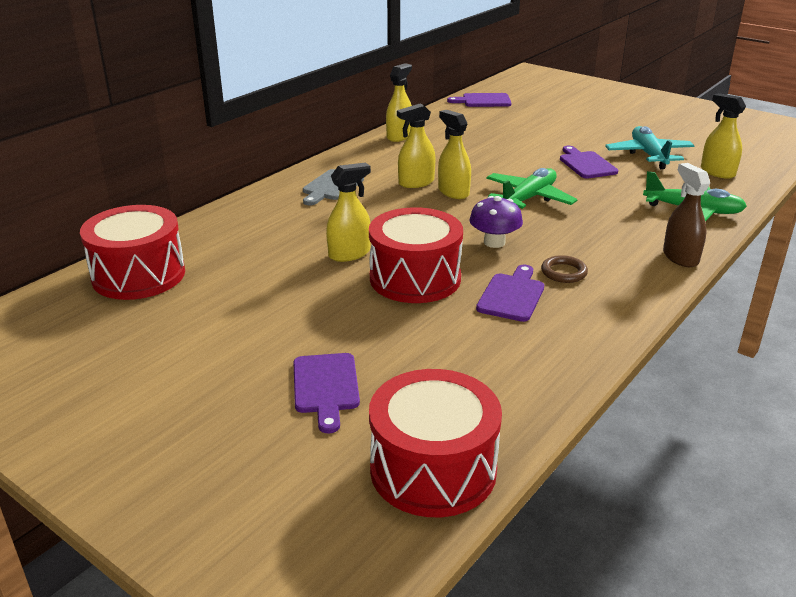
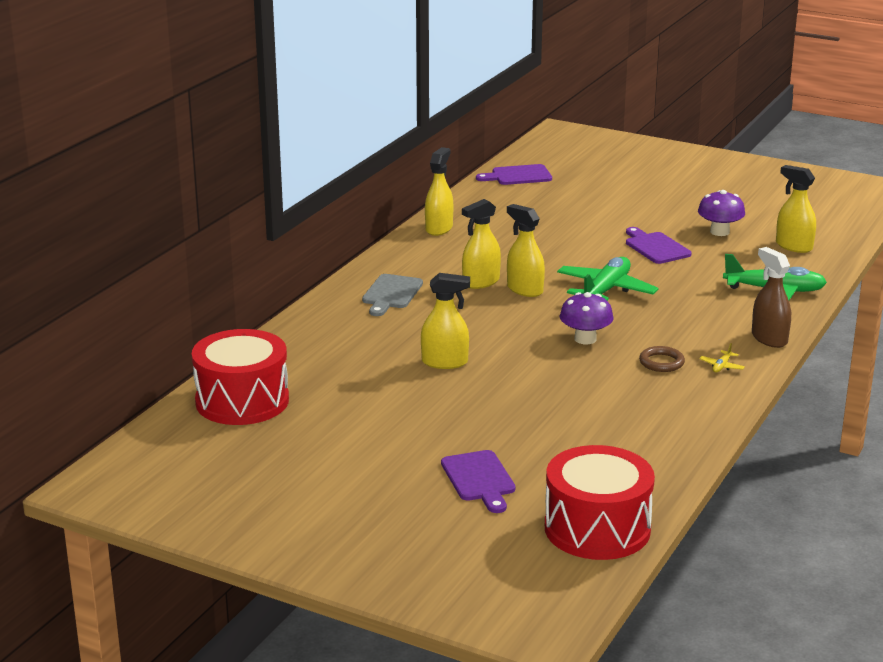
camera: 10 degrees left, 5 degrees down
yellow spray bottle [326,163,371,262] -> yellow spray bottle turned 45 degrees clockwise [421,273,470,369]
red drum [369,207,463,303] -> none
purple cutting board [476,265,544,322] -> none
turquoise plane [605,126,695,169] -> purple mushroom [698,190,745,236]
none -> yellow plane [699,343,745,373]

